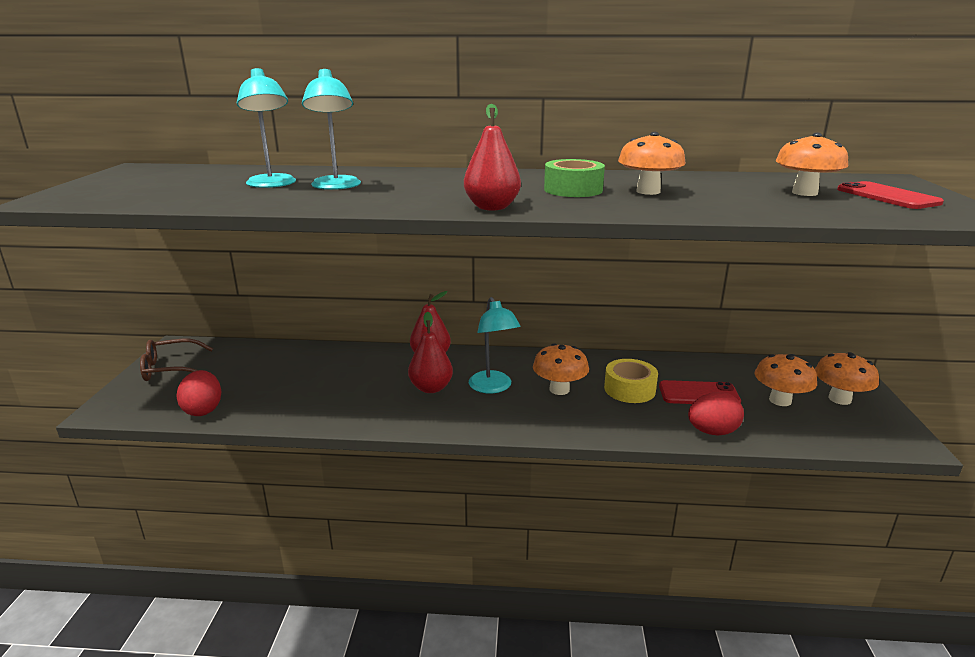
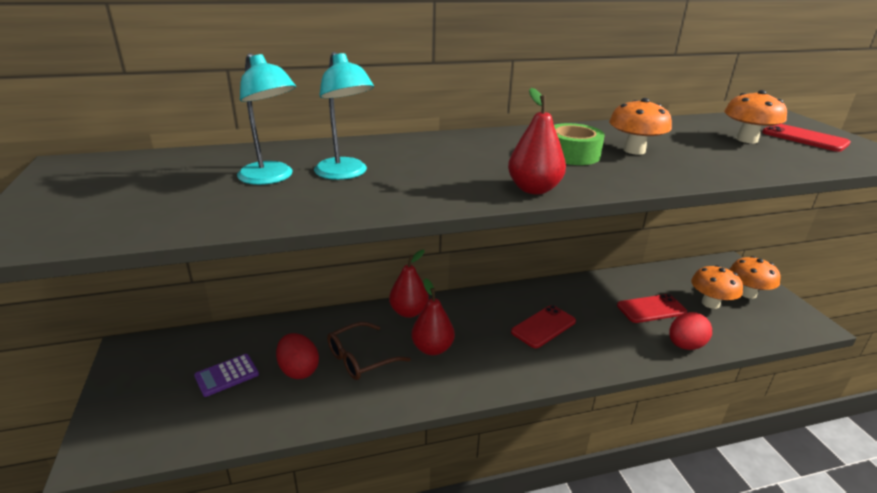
camera: 20 degrees left, 5 degrees up
brown glasses [140,339,213,381] -> brown glasses moved to [327,322,411,380]
red egg [176,370,222,416] -> red egg moved to [276,333,319,379]
turquoise lamp [469,297,520,393] -> none
orange mushroom [533,343,589,395] -> red phone [511,305,576,348]
yellow tape [604,359,658,403] -> none
none -> purple calculator [194,354,259,397]

